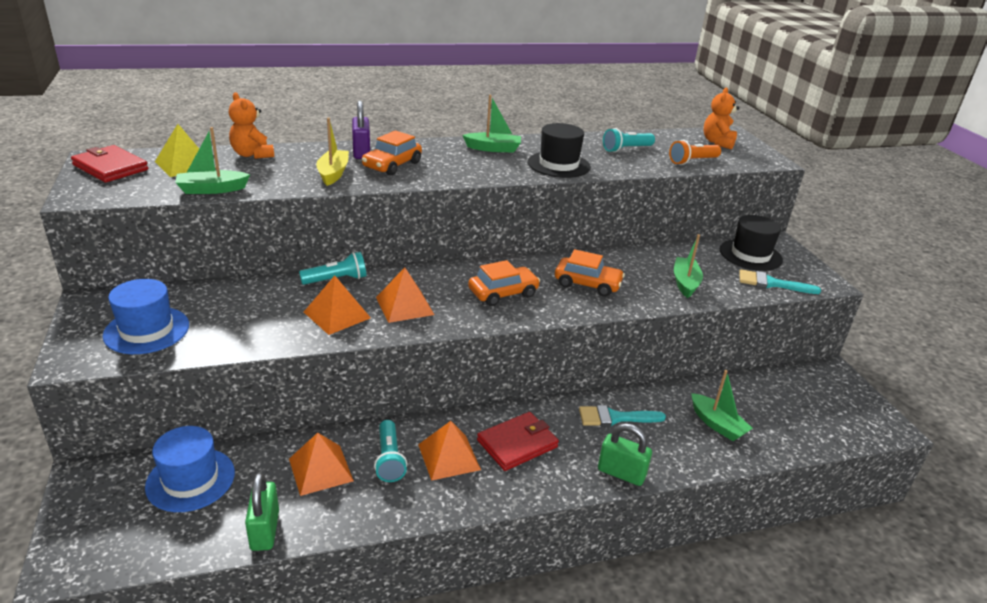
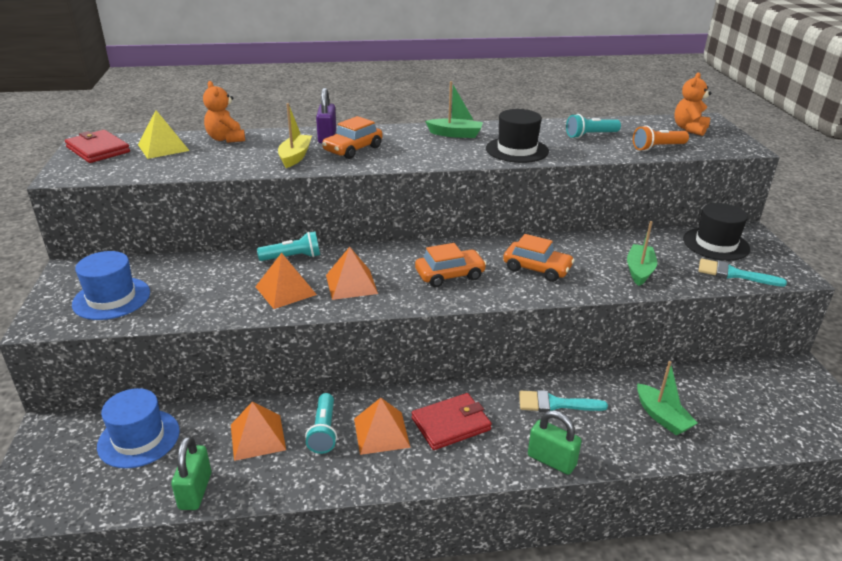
camera: 10 degrees right, 0 degrees up
green boat [175,127,250,194] -> none

